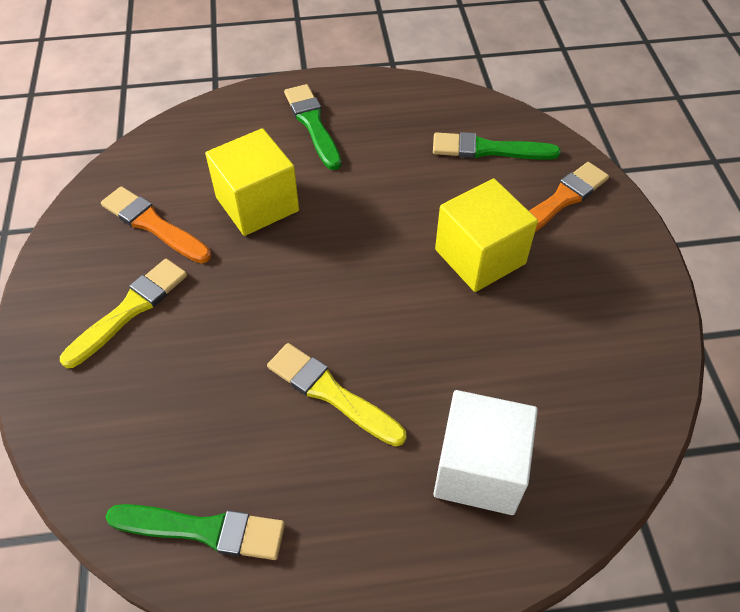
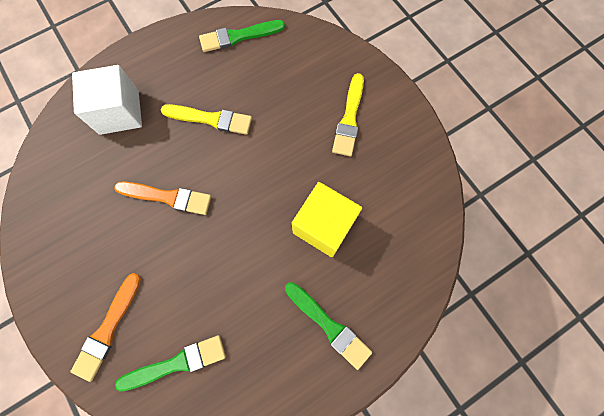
camera: 155 degrees right, 20 degrees up
orange brush [101,186,211,263] -> orange brush moved to [114,181,211,215]
yellow cube [435,178,538,292] -> none

